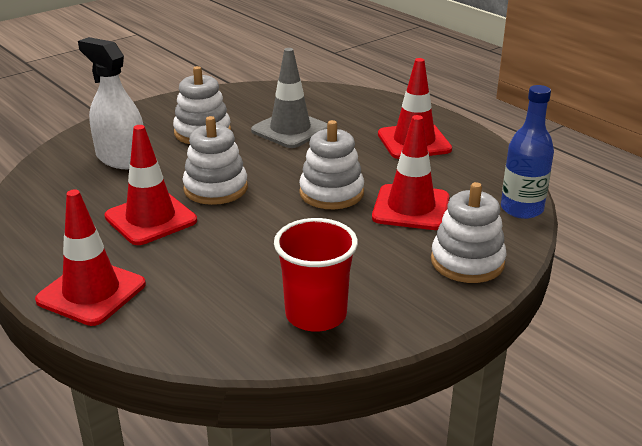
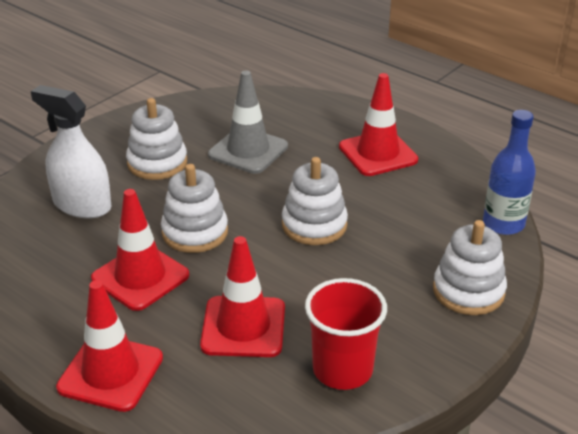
camera: 10 degrees left, 5 degrees up
red traffic cone [372,115,449,230] -> red traffic cone moved to [200,236,285,357]

